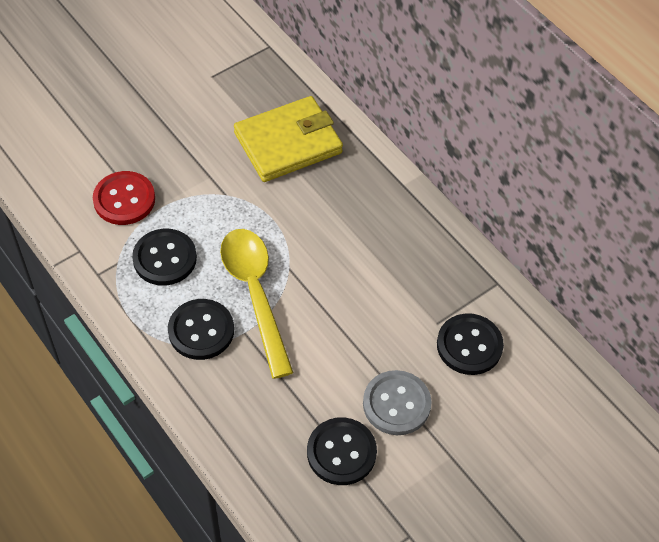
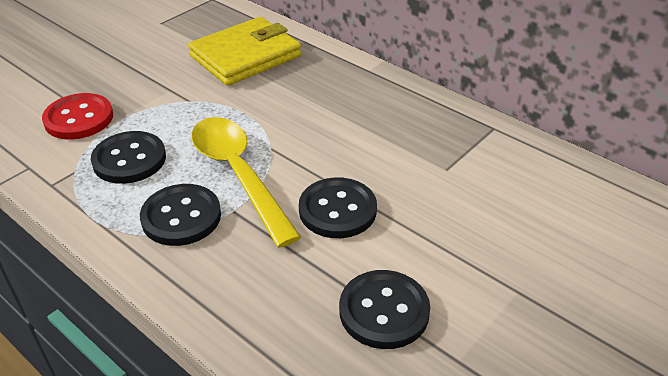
camera: 10 degrees left, 15 degrees down
grey button [363,370,432,435] -> none
black button [437,313,504,375] -> black button moved to [299,177,377,238]

